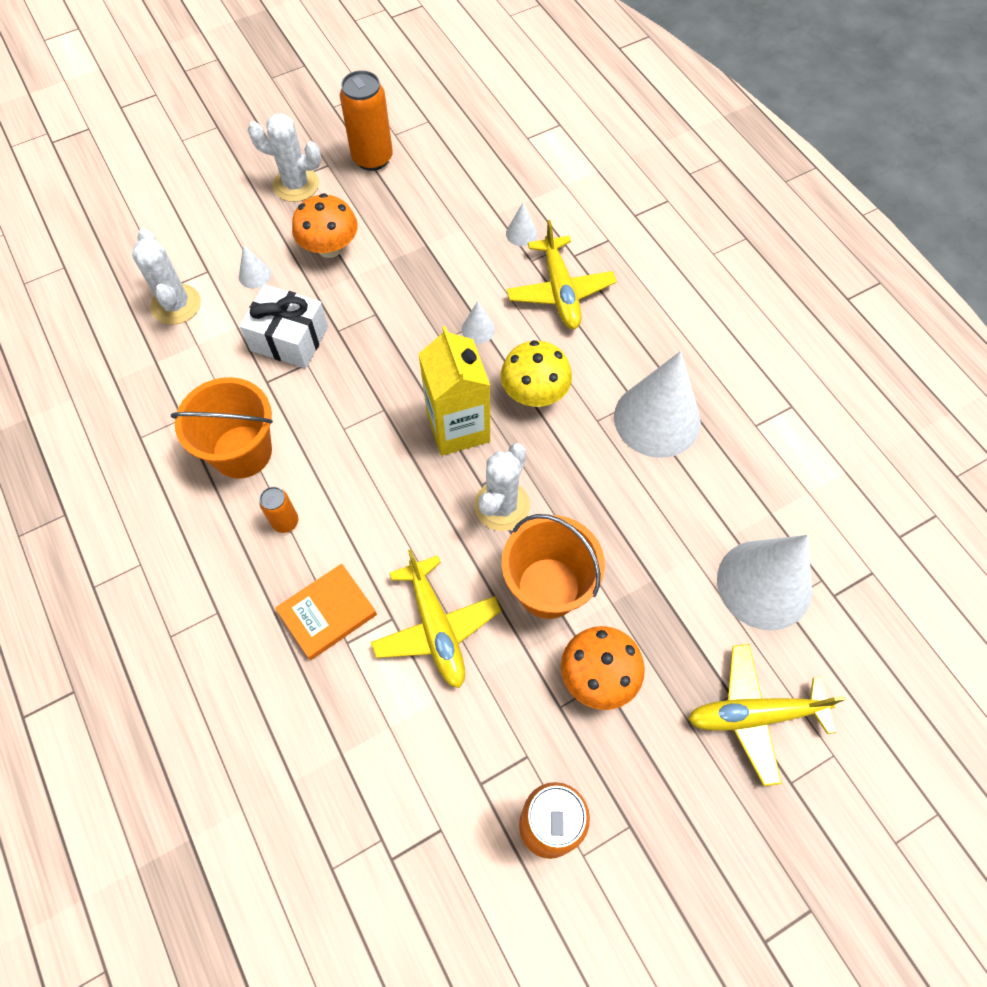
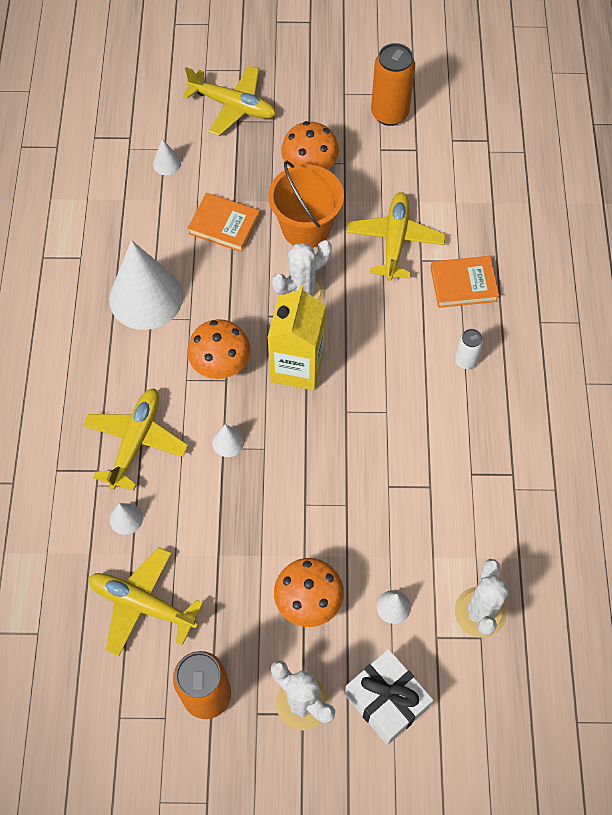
camera: 150 degrees left, 0 degrees up
orange bucket [171,377,273,479] -> none
white gift [240,284,328,368] -> white gift moved to [345,649,433,745]
orange can [259,487,298,533] -> white can [455,329,483,369]
yellow mushroom [501,340,572,407] -> orange mushroom [187,319,251,379]
white cone [717,535,812,631] -> white cone [153,139,181,175], size x0.41
none -> yellow plane [88,547,203,656]
none -> orange book [188,193,260,252]

